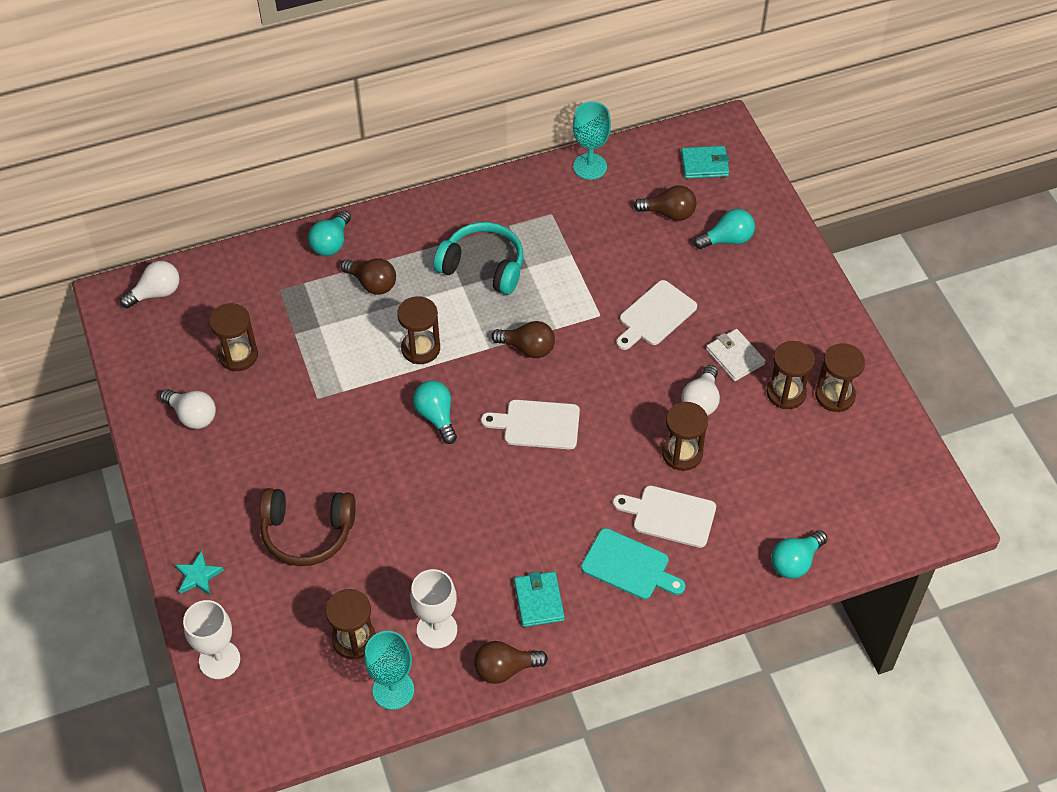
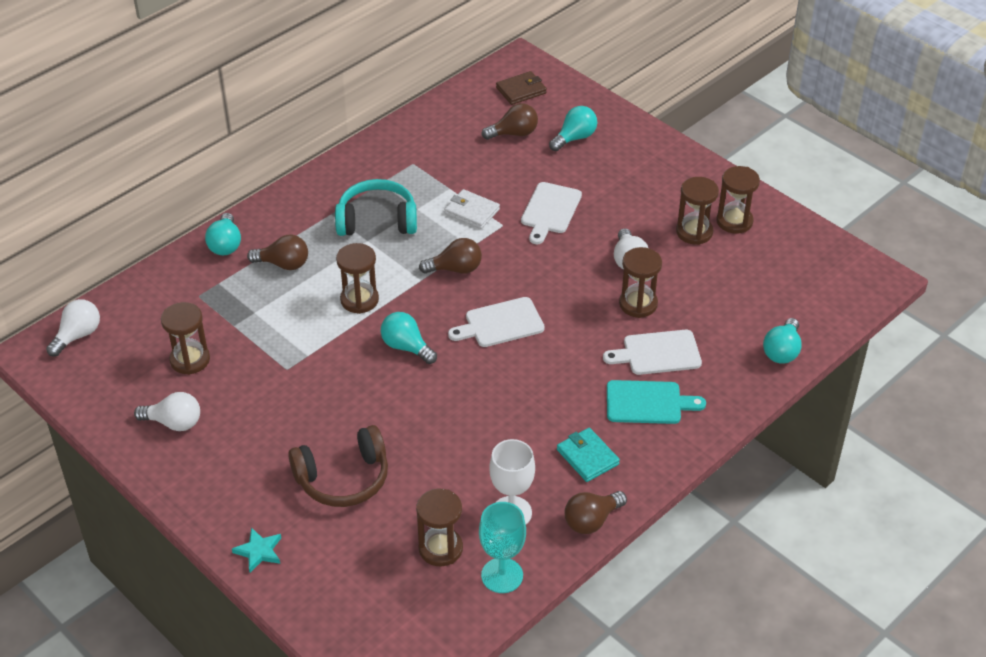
camera: 25 degrees left, 10 degrees down
white goblet [183,600,240,679] -> none
turquoise goblet [573,101,611,180] -> none
turquoise wallet [681,146,729,179] -> brown wallet [496,71,547,105]
white wallet [706,329,765,381] -> white wallet moved to [444,189,500,229]

